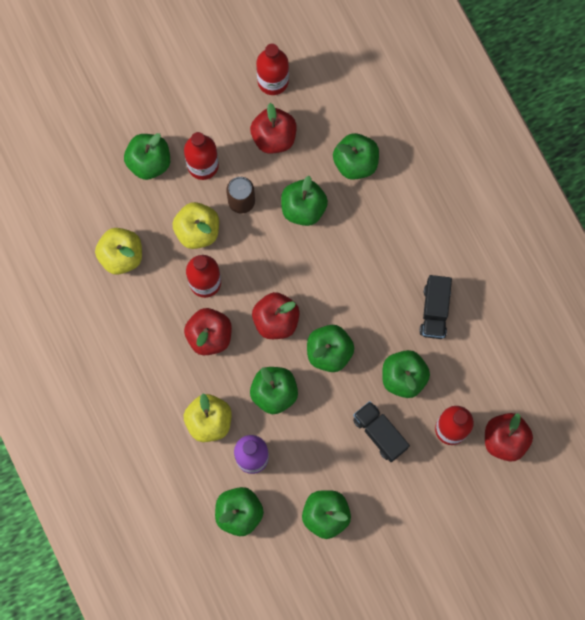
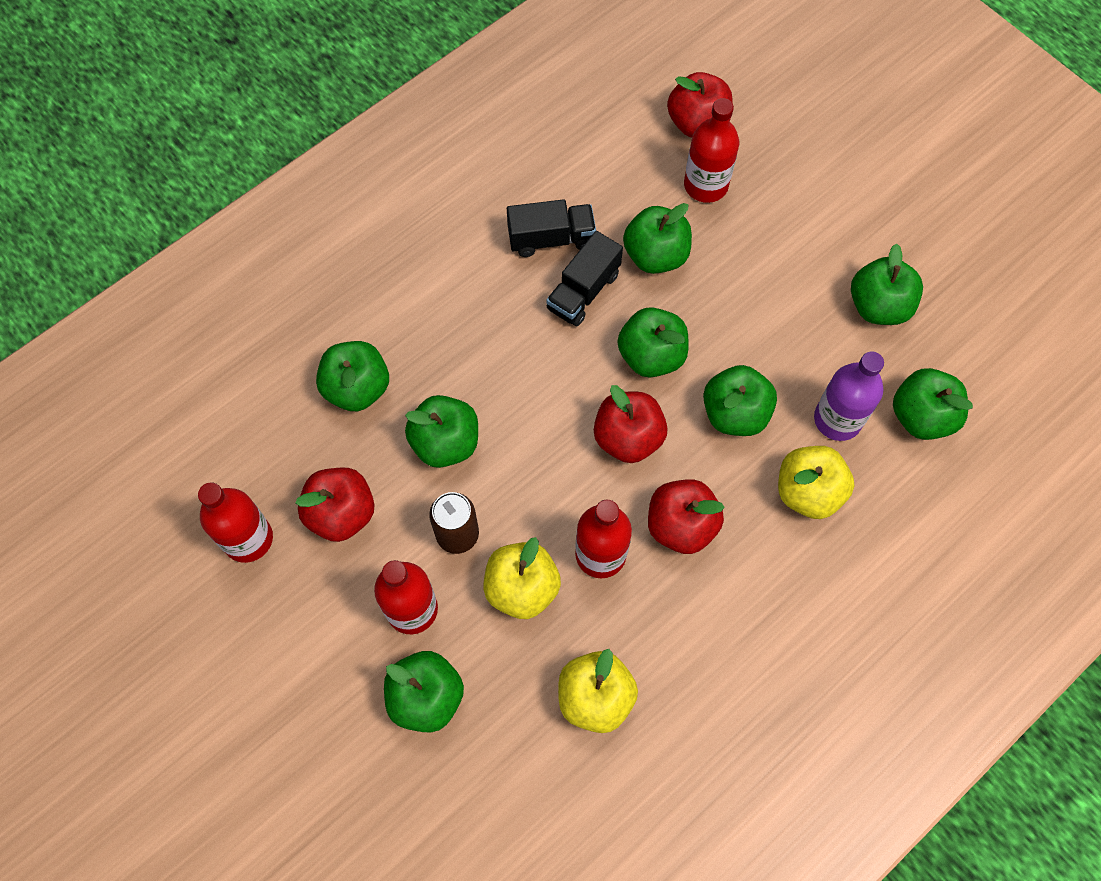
camera: 105 degrees left, 10 degrees down
black truck [353,401,410,462] -> black truck moved to [546,231,623,326]

